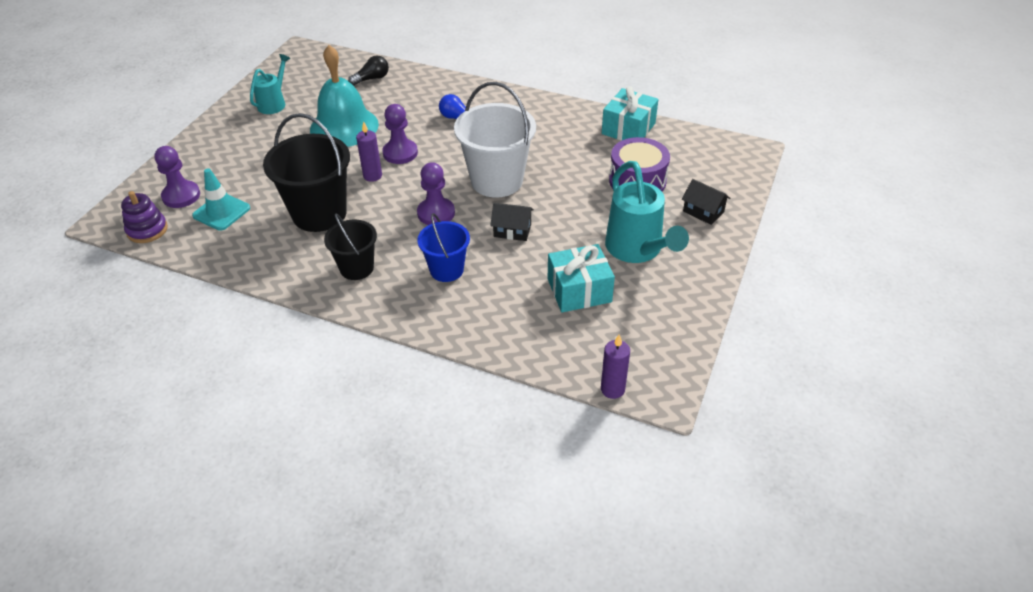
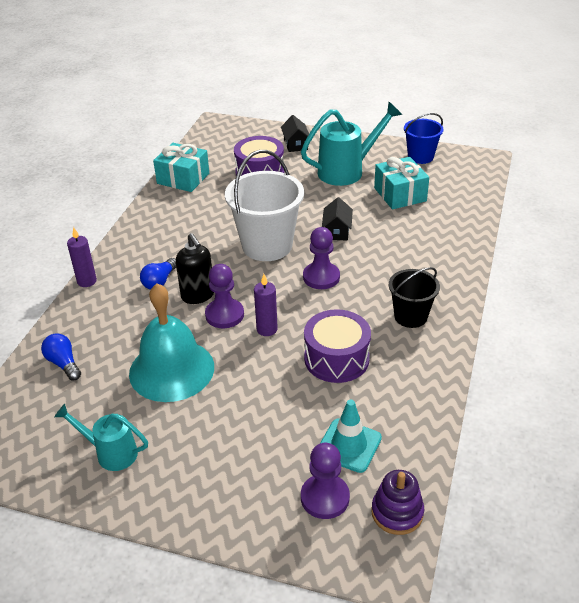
camera: 95 degrees left, 5 degrees down
black bucket [263,113,350,232] -> purple drum [304,309,371,383]
black light bulb [348,56,389,86] -> blue light bulb [41,333,81,381]
blue bucket [418,213,470,282] -> blue bucket moved to [404,113,443,164]
purple candle [601,335,630,399] -> purple candle moved to [67,227,97,287]
black house [682,179,730,225] -> black house turned 45 degrees counterclockwise [281,115,309,152]
none -> black soap dispenser [176,233,214,304]

